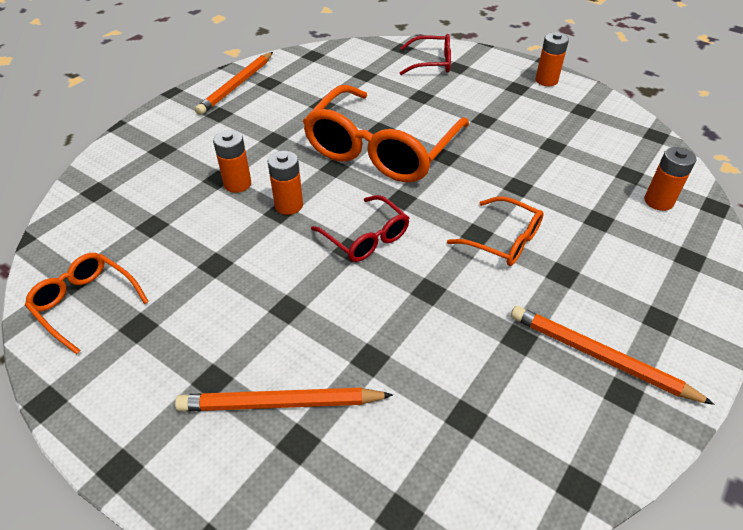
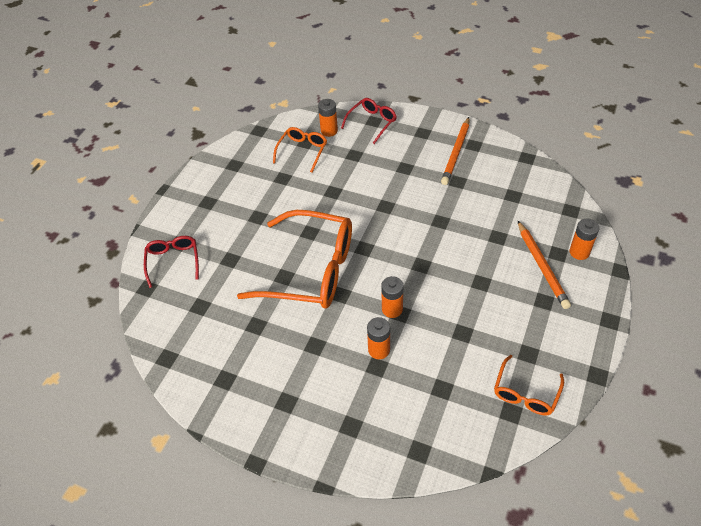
camera: 100 degrees left, 5 degrees up
orange pencil [195,52,273,115] -> none
red glasses [311,195,409,262] -> red glasses moved to [341,98,397,144]
orange glasses [447,197,544,266] -> orange glasses moved to [273,127,327,173]
orange battery [536,32,569,86] -> orange battery moved to [569,219,599,260]

